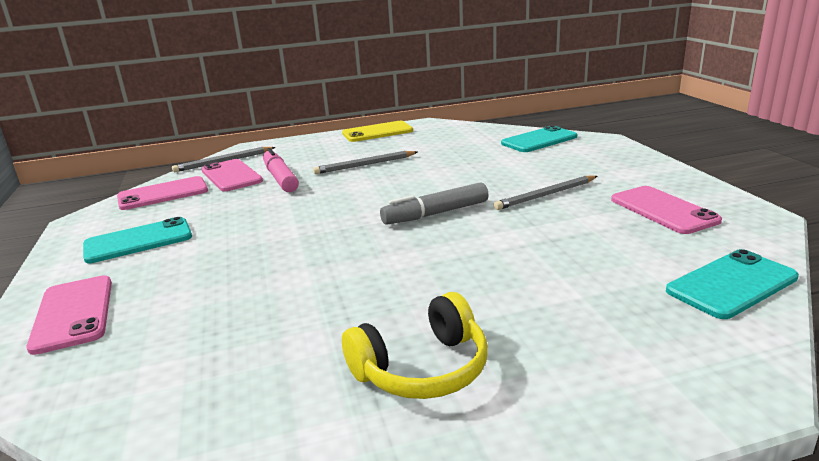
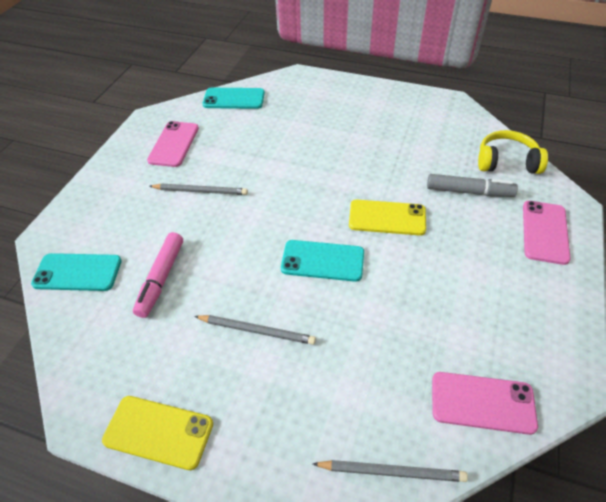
camera: 145 degrees left, 25 degrees up
turquoise phone [83,217,192,263] -> turquoise phone moved to [281,240,364,282]
pink phone [201,159,263,192] -> none
pink marker [263,148,299,192] -> pink marker moved to [133,232,183,318]
yellow headphones [342,292,488,399] -> yellow headphones moved to [478,130,548,174]
grey marker [380,182,488,225] -> grey marker moved to [427,174,518,197]
none -> yellow phone [349,200,426,236]

